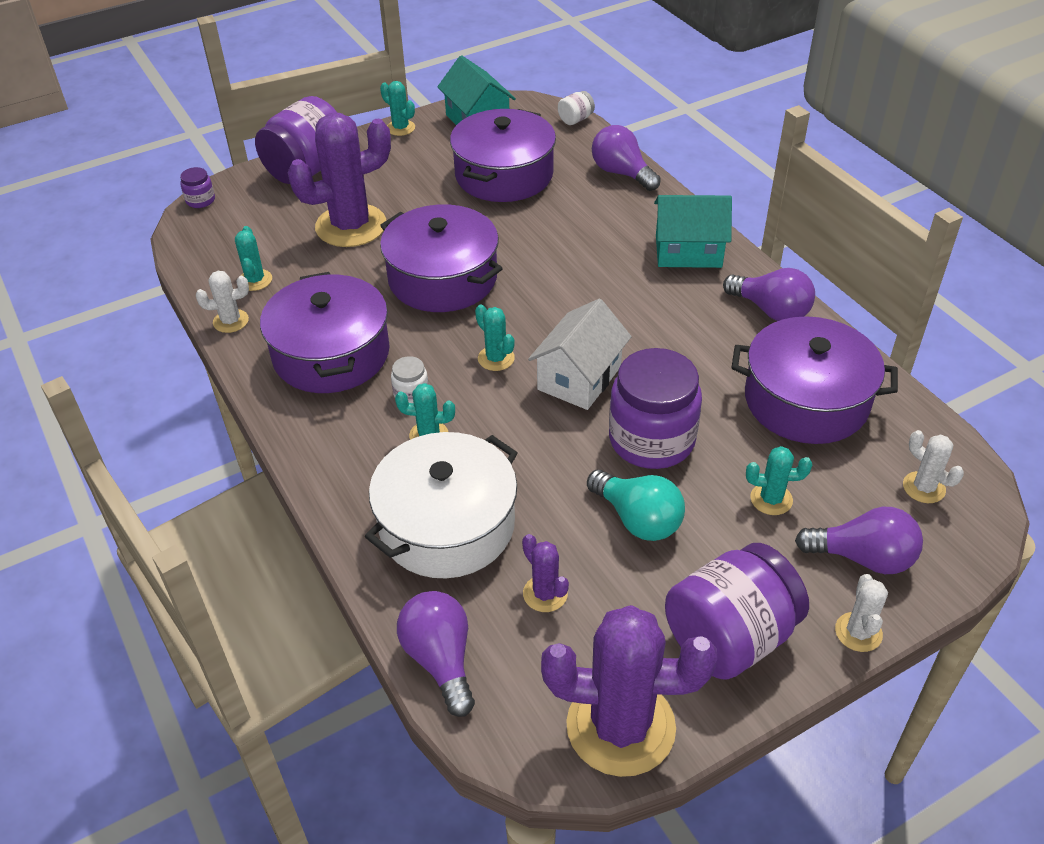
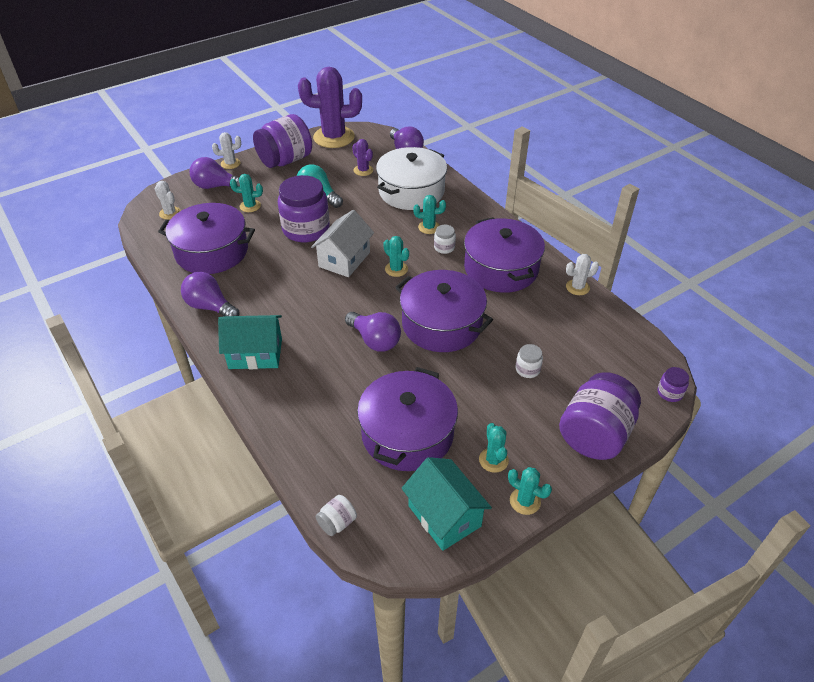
camera: 175 degrees right, 0 degrees up
turquoise cactus [235,226,272,291] -> turquoise cactus moved to [479,423,509,473]
purple cactus [288,113,391,247] -> white jar [516,344,543,378]
purple light bulb [592,125,661,191] -> purple light bulb moved to [345,312,401,352]
white cactus [835,574,888,652] -> white cactus turned 75 degrees clockwise [212,132,241,169]

